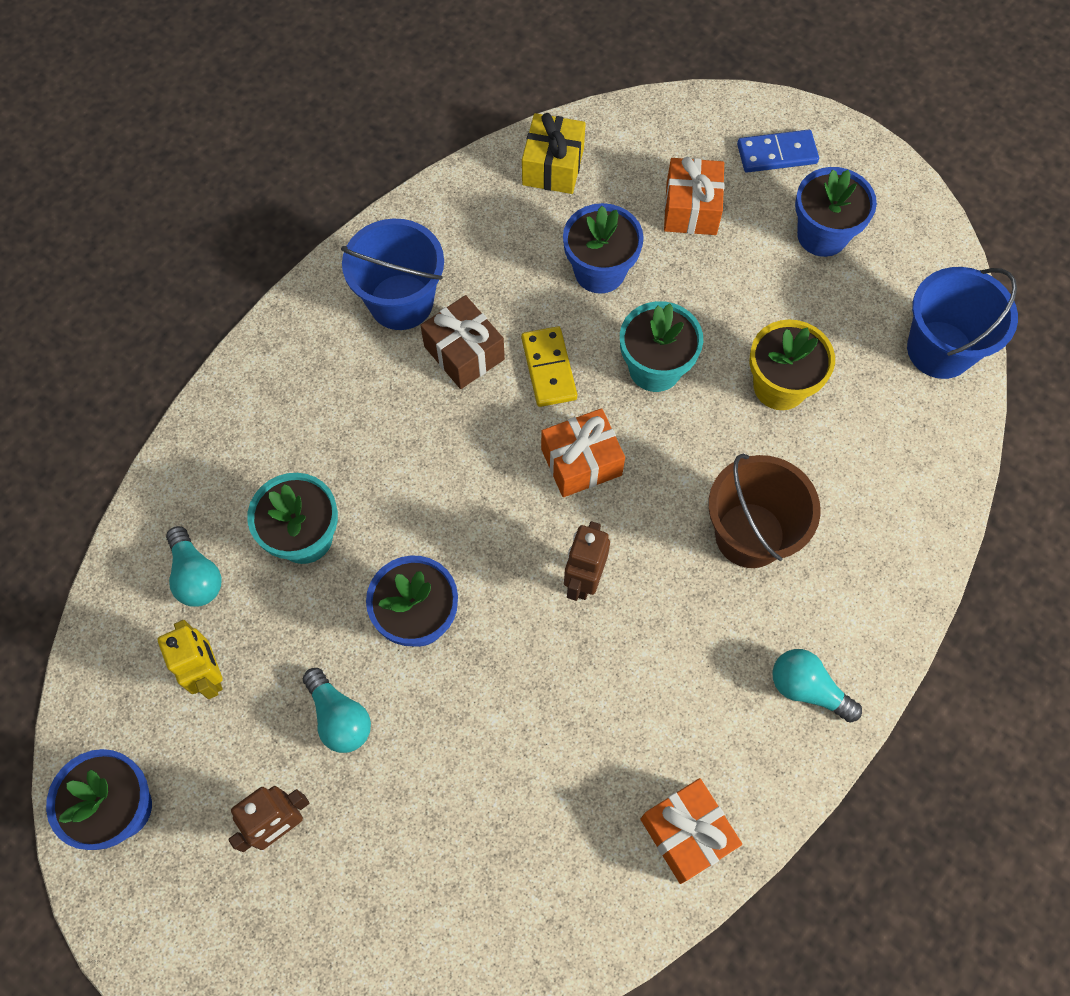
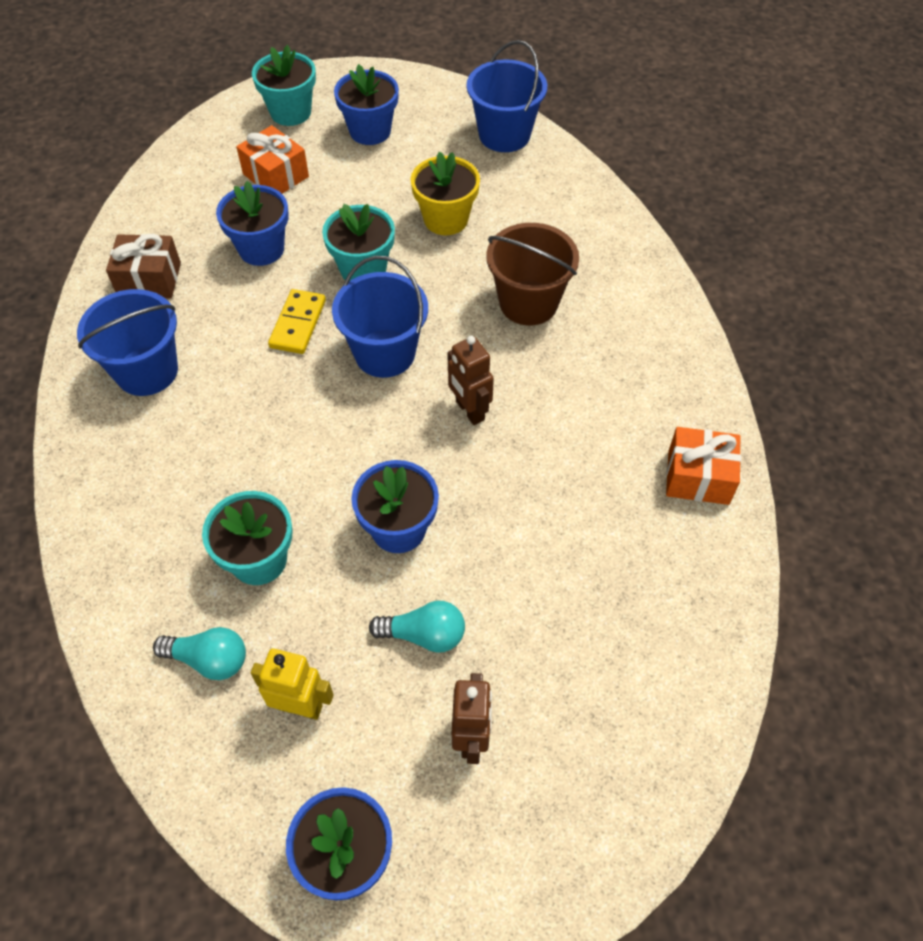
camera: 50 degrees left, 10 degrees down
brown gift [420,295,505,389] -> brown gift moved to [106,234,181,298]
yellow domino [521,326,577,407] -> yellow domino turned 75 degrees clockwise [268,289,326,354]
yellow gift [522,113,586,194] -> none
orange gift [541,408,625,497] -> blue bucket [332,256,428,378]
blue domino [737,130,819,173] -> turquoise flower pot [252,45,316,126]
turquoise light bulb [772,649,862,723] -> none

